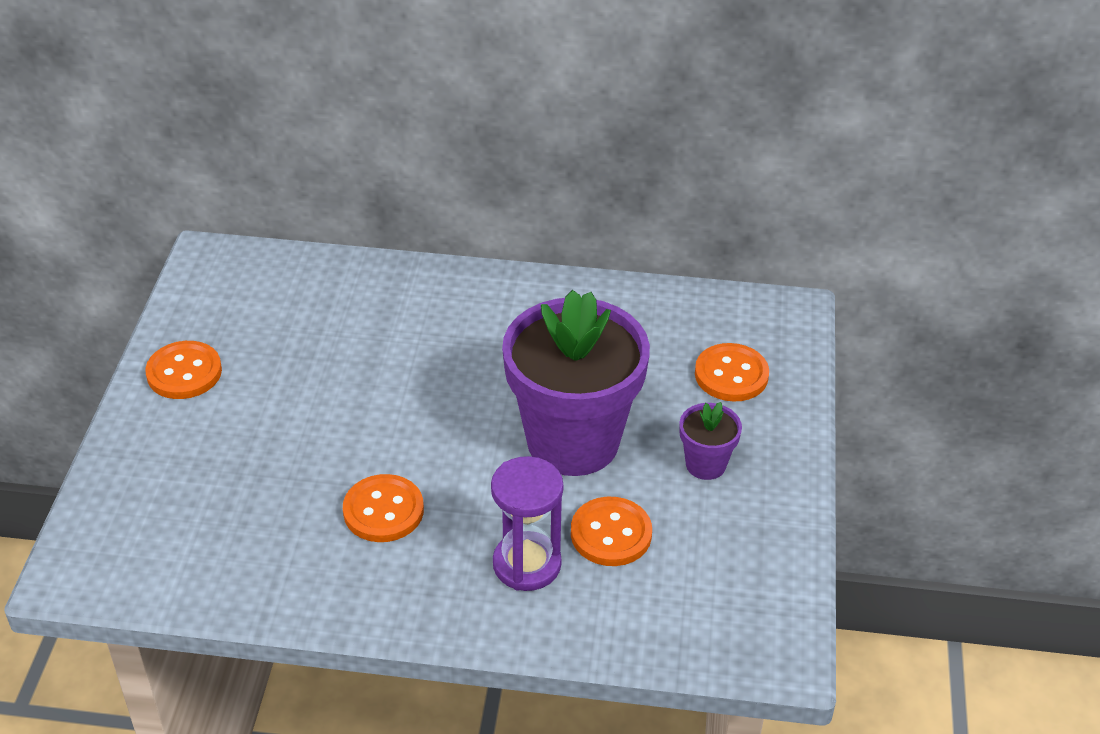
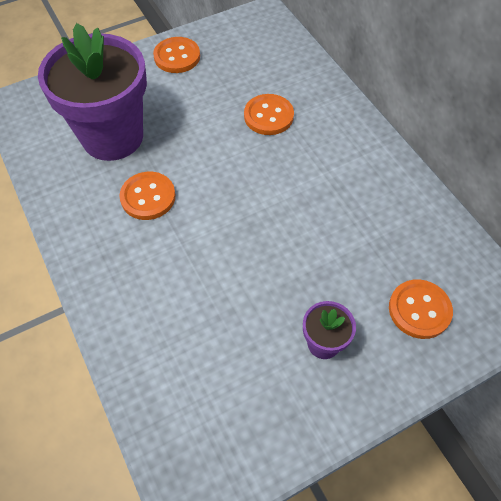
camera: 55 degrees right, 15 degrees up
purple hourglass [491,456,563,591] -> none
purple flower pot [502,290,650,476] -> purple flower pot moved to [38,23,147,161]
orange button [571,497,652,566] -> orange button moved to [244,94,294,135]

